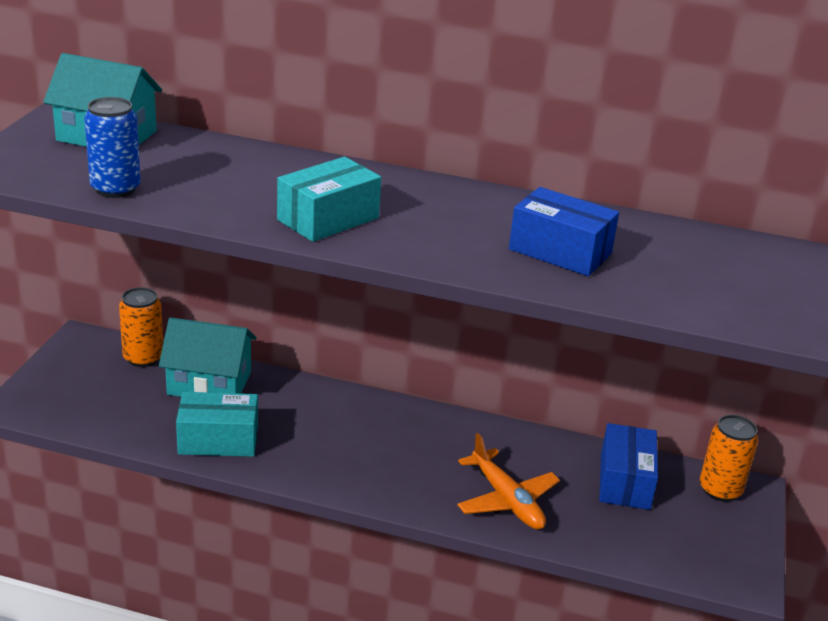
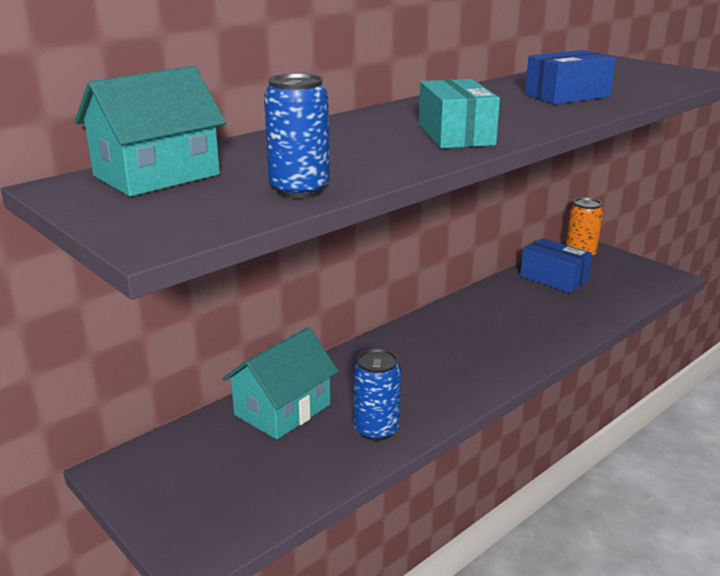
camera: 55 degrees left, 5 degrees down
orange can [119,287,163,367] -> none
turquoise box [176,392,258,457] -> blue can [353,349,401,441]
orange plane [457,433,560,530] -> none

